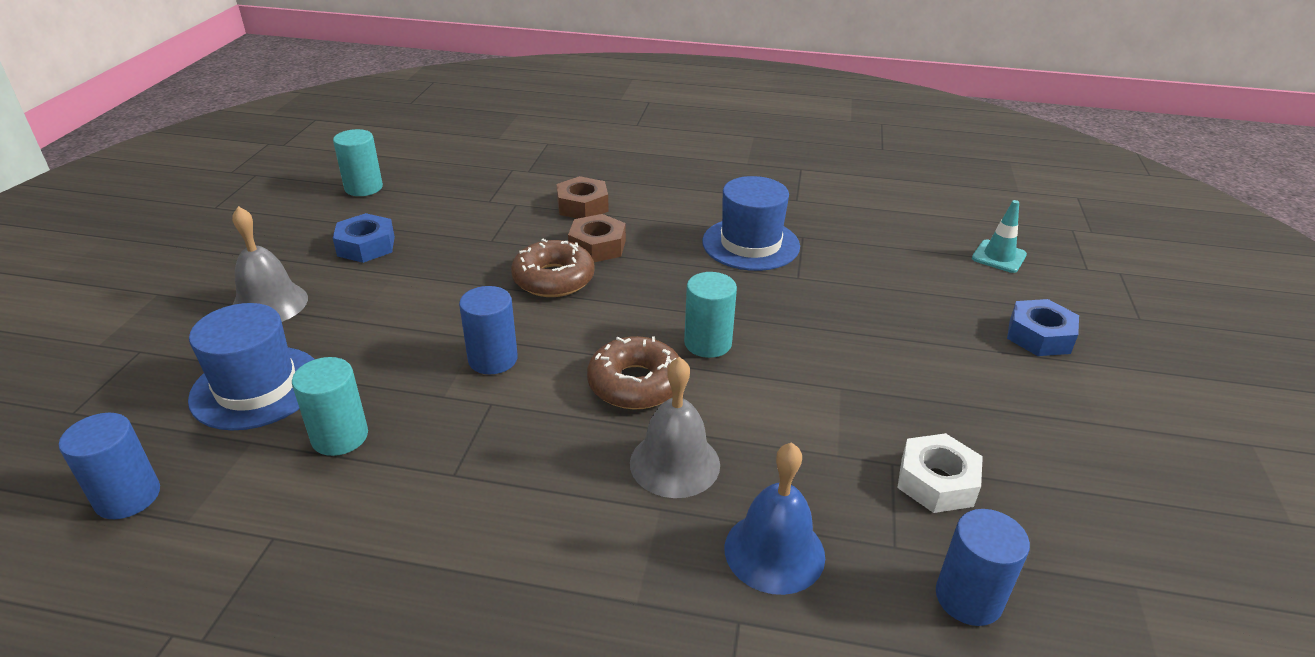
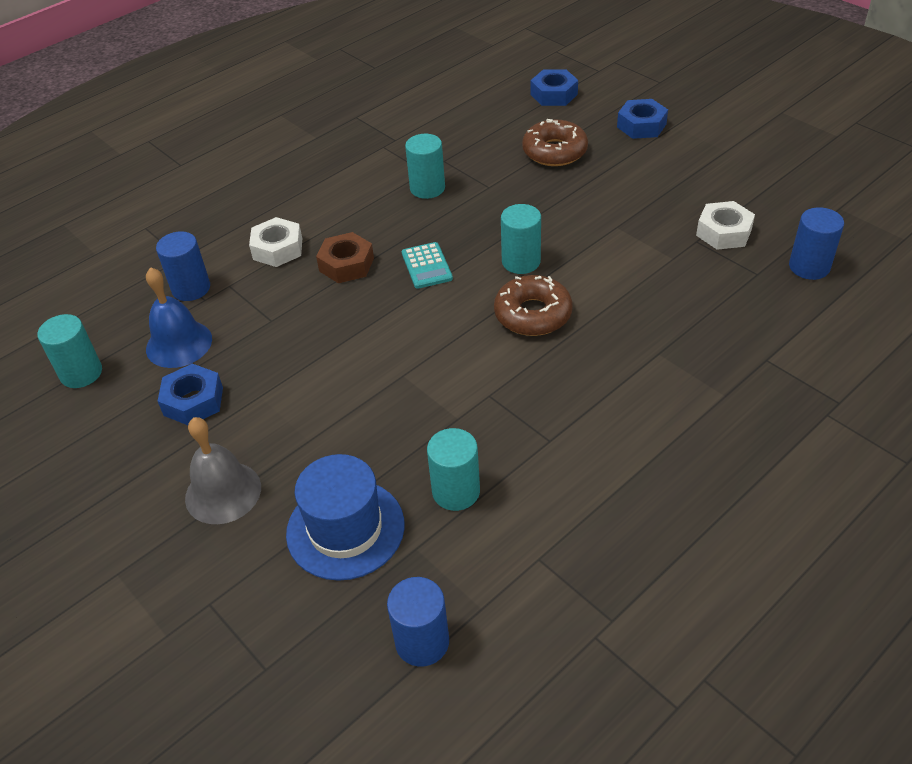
camera: 50 degrees left, 10 degrees up
blue cylinder [459,286,518,375] -> blue cylinder moved to [156,231,210,301]
brown donut [511,239,595,297] -> brown donut moved to [522,119,588,166]
brown nut [556,176,609,219] -> white nut [249,217,302,267]
grey bell [630,357,720,498] -> none
blue hat [702,176,800,271] -> turquoise cylinder [405,134,445,199]
blue bell [725,442,825,595] -> blue bell moved to [146,267,212,368]
turquoise traffic cone [972,200,1027,273] -> blue nut [530,70,578,106]
none -> turquoise calculator [402,242,453,289]

